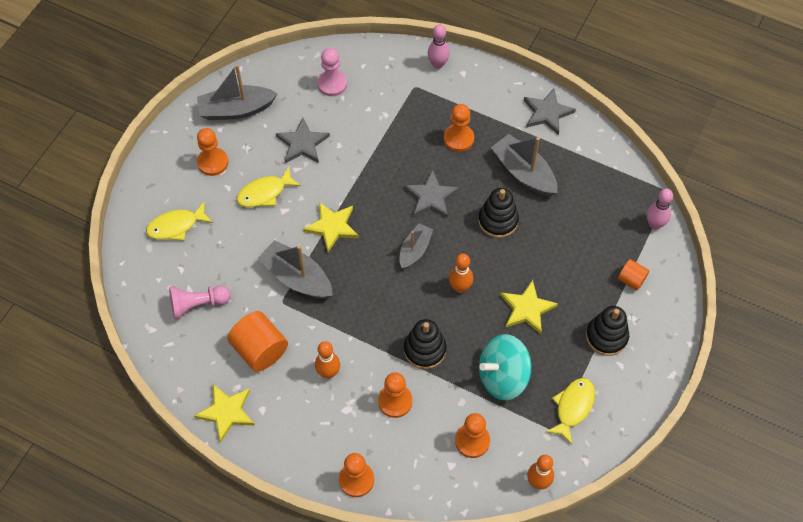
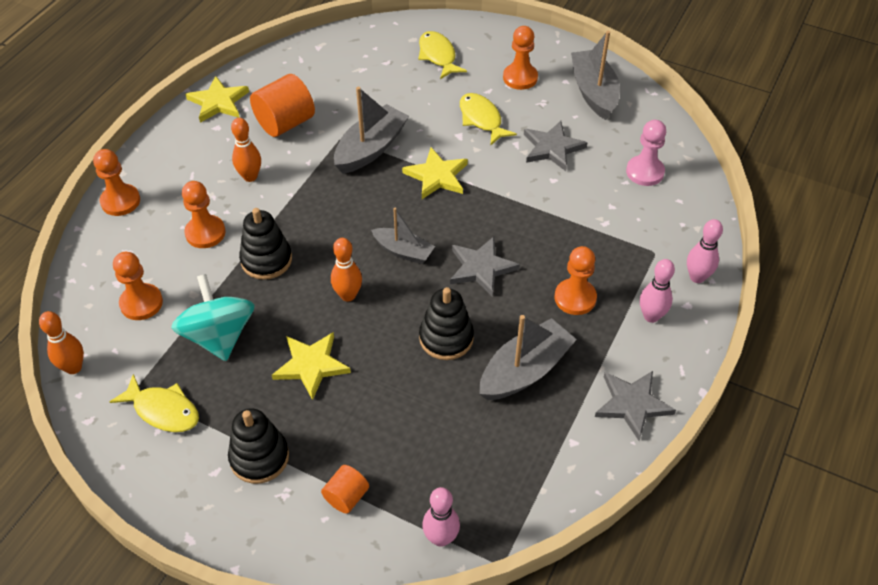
camera: 90 degrees right, 10 degrees down
pink pawn [169,285,230,319] -> none
none -> pink bowling pin [640,259,675,323]

